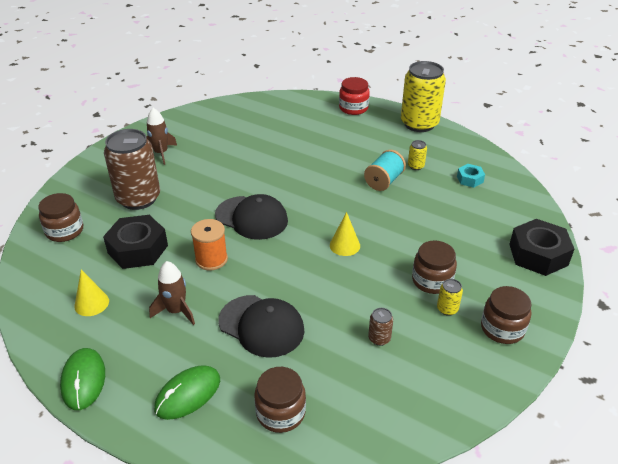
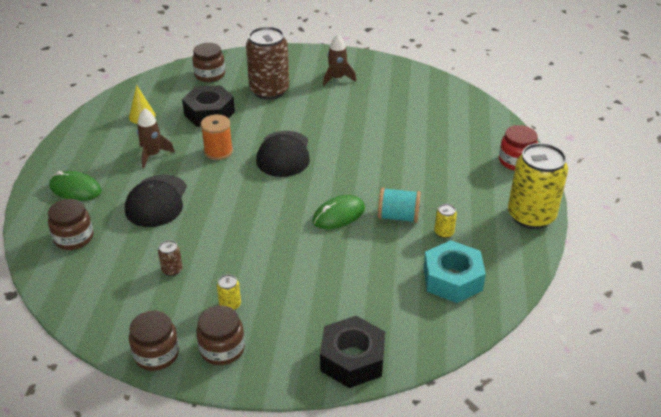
camera: 65 degrees right, 0 degrees up
green mouse [60,348,105,410] -> green mouse moved to [313,195,365,229]
yellow cone [330,212,360,256] -> none
brown jar [412,241,457,294] -> brown jar moved to [129,311,179,371]
turquoise nut [457,164,485,188] -> turquoise nut [423,240,486,303], size x1.94

